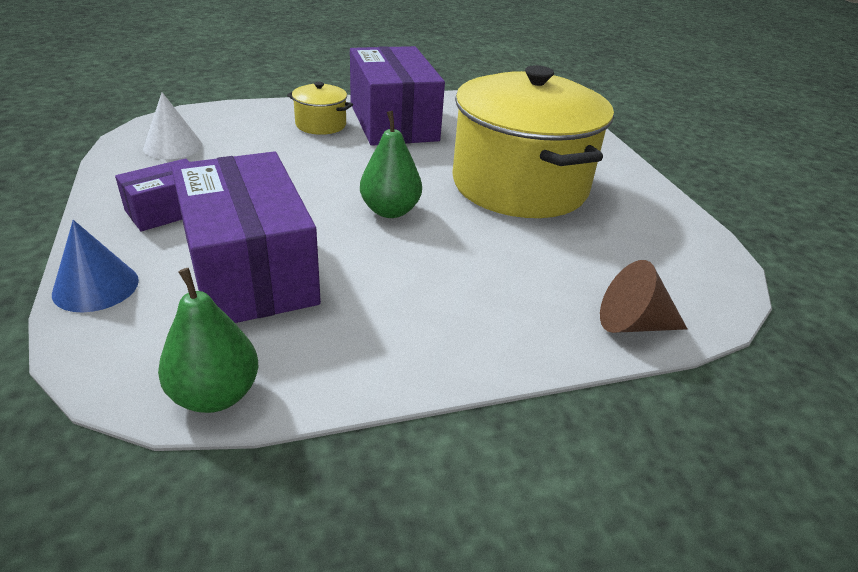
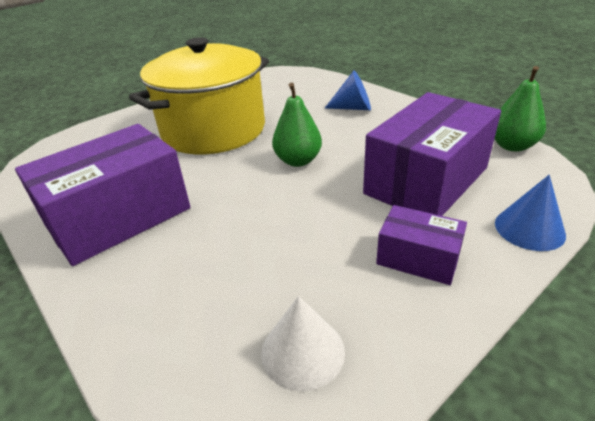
camera: 110 degrees left, 0 degrees up
yellow pot [287,82,353,135] -> none
brown cone [600,260,687,333] -> none
none -> blue cone [325,70,371,110]

